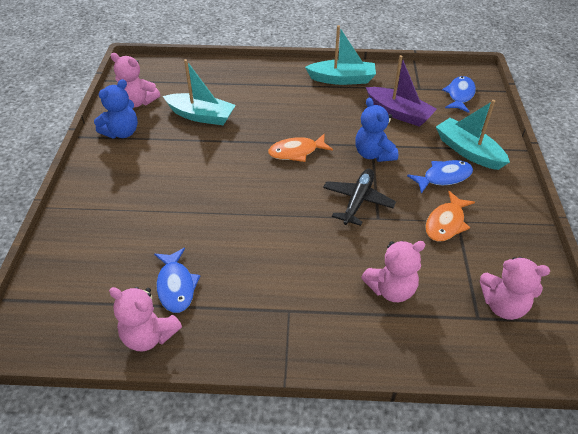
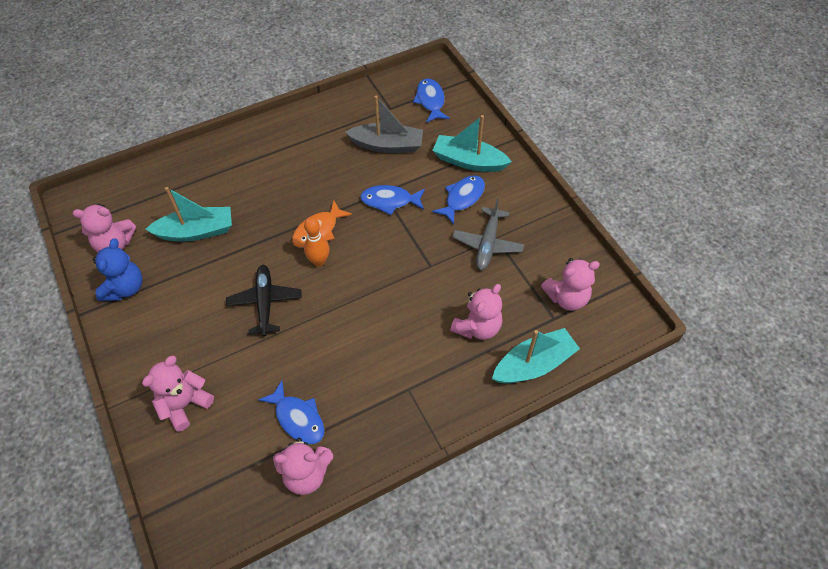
camera: 30 degrees left, 10 degrees up
turquoise boat [305,25,376,85] -> turquoise boat moved to [492,328,580,384]
black plane [323,169,396,226] -> black plane moved to [226,265,302,337]
blue teddy bear [355,98,398,162] -> blue fish [360,185,425,215]
purple boat [366,55,437,127] -> grey boat [345,96,423,153]
orange fish [425,191,475,242] -> grey plane [452,198,524,270]
none -> pink teddy bear [142,356,214,432]
none -> orange bowling pin [304,217,329,267]

